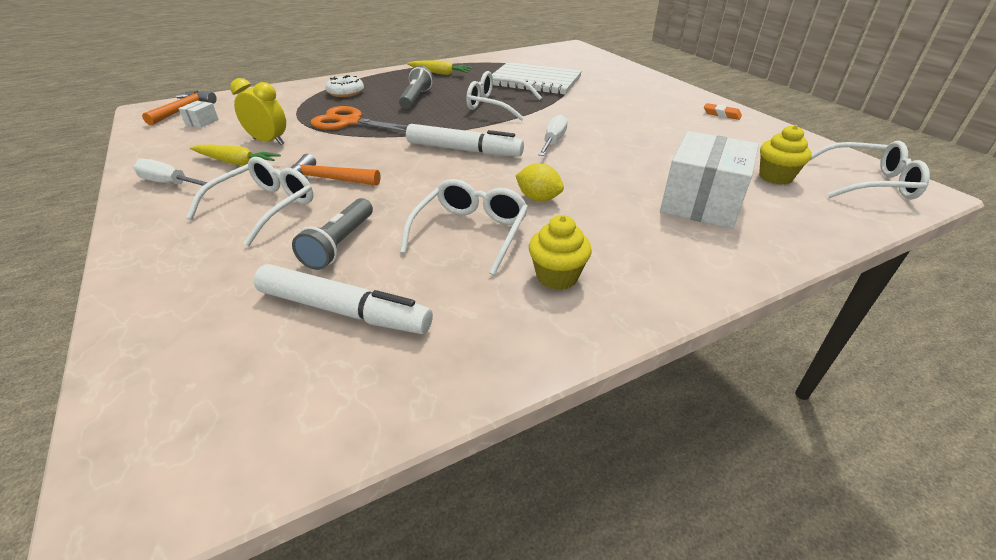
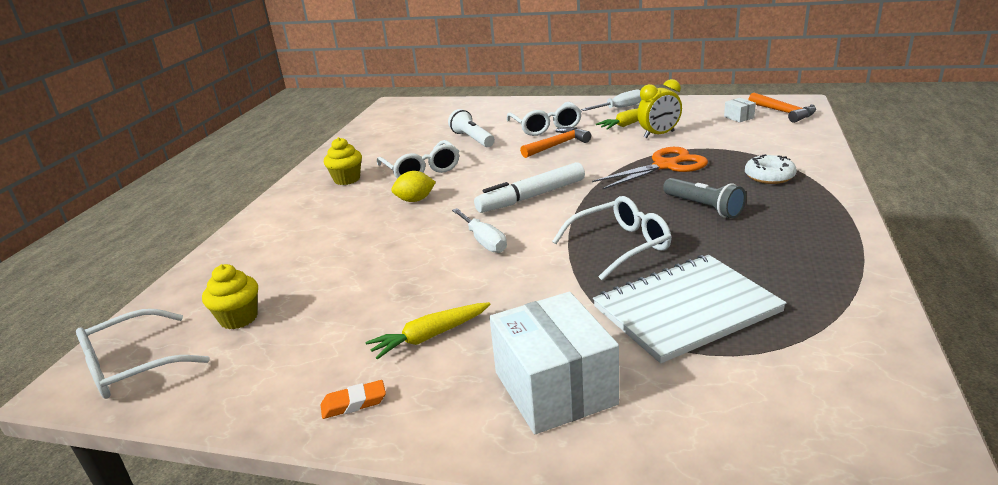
camera: 135 degrees right, 10 degrees down
white marker [254,264,433,334] -> none
grey flashlight [292,198,373,270] -> white flashlight [448,109,495,147]
yellow carrot [407,60,473,75] -> yellow carrot moved to [365,302,490,360]
white box [660,131,759,229] -> white box moved to [489,292,619,434]

